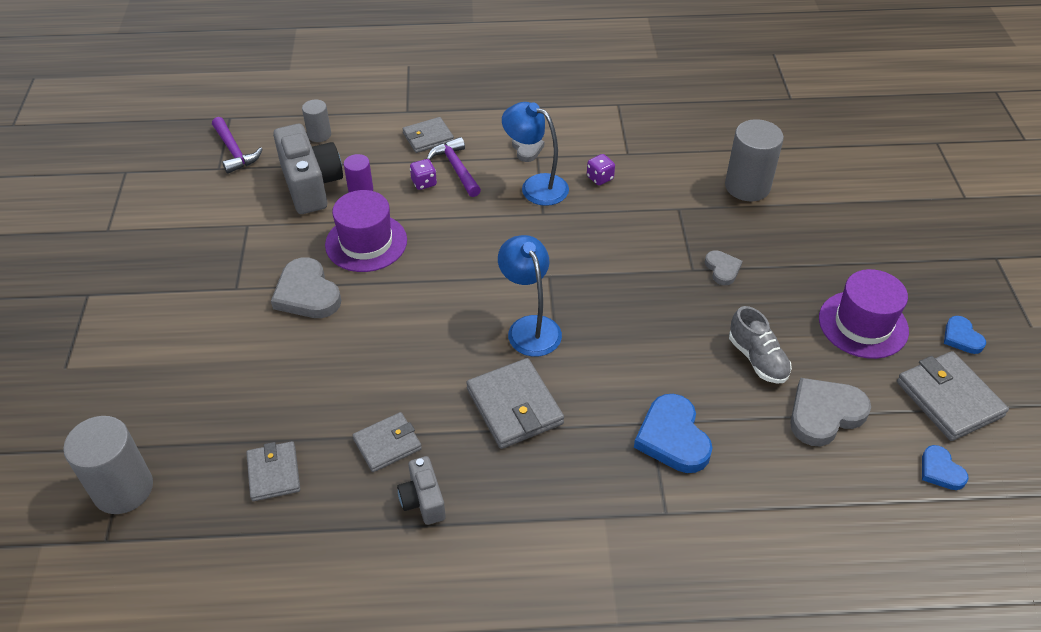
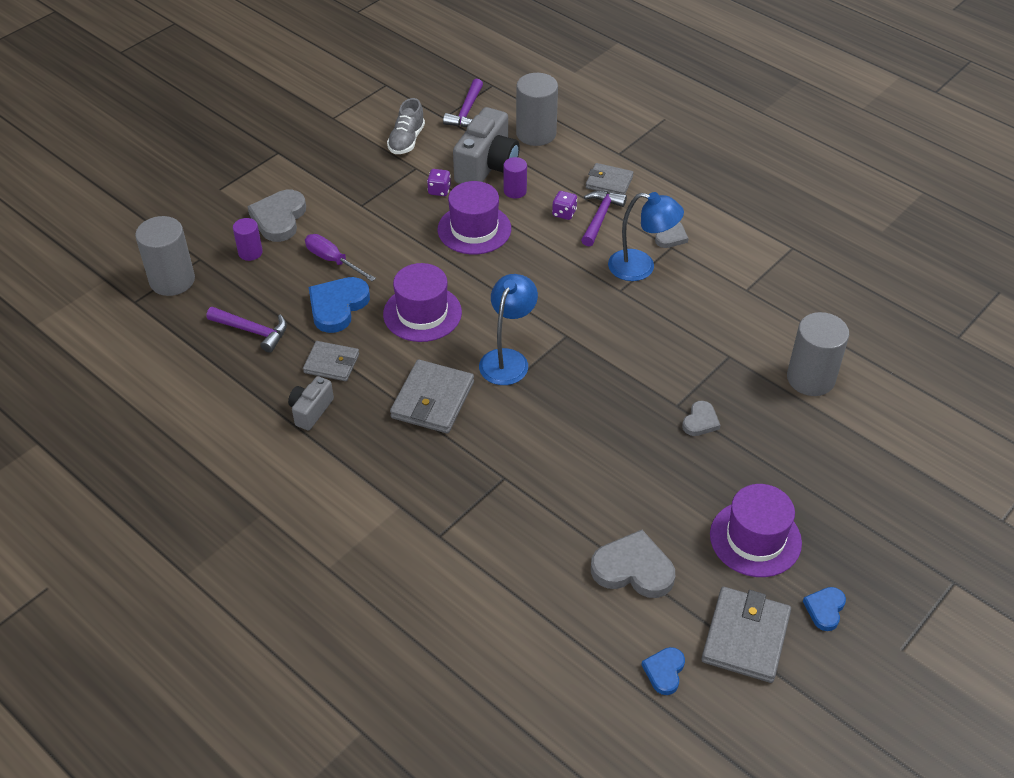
camera: 45 degrees right, 0 degrees up
grey wallet [246,441,300,501] -> purple hammer [206,307,287,353]
grey heart [271,257,341,318] -> grey heart moved to [247,190,306,242]
grey cylinder [302,99,331,142] -> grey cylinder [516,73,558,146], size x1.82
blue lamp [502,102,569,206] -> blue lamp turned 120 degrees clockwise [608,192,684,281]
purple dice [587,154,615,185] -> purple dice moved to [427,169,451,196]
blue heart [634,394,713,473] -> blue heart moved to [309,277,370,333]
grey shoe [729,306,792,384] -> grey shoe moved to [387,98,425,154]
none -> purple cylinder [233,218,263,261]
none -> purple screwdriver [305,234,376,281]
none -> purple hat [383,263,462,342]

